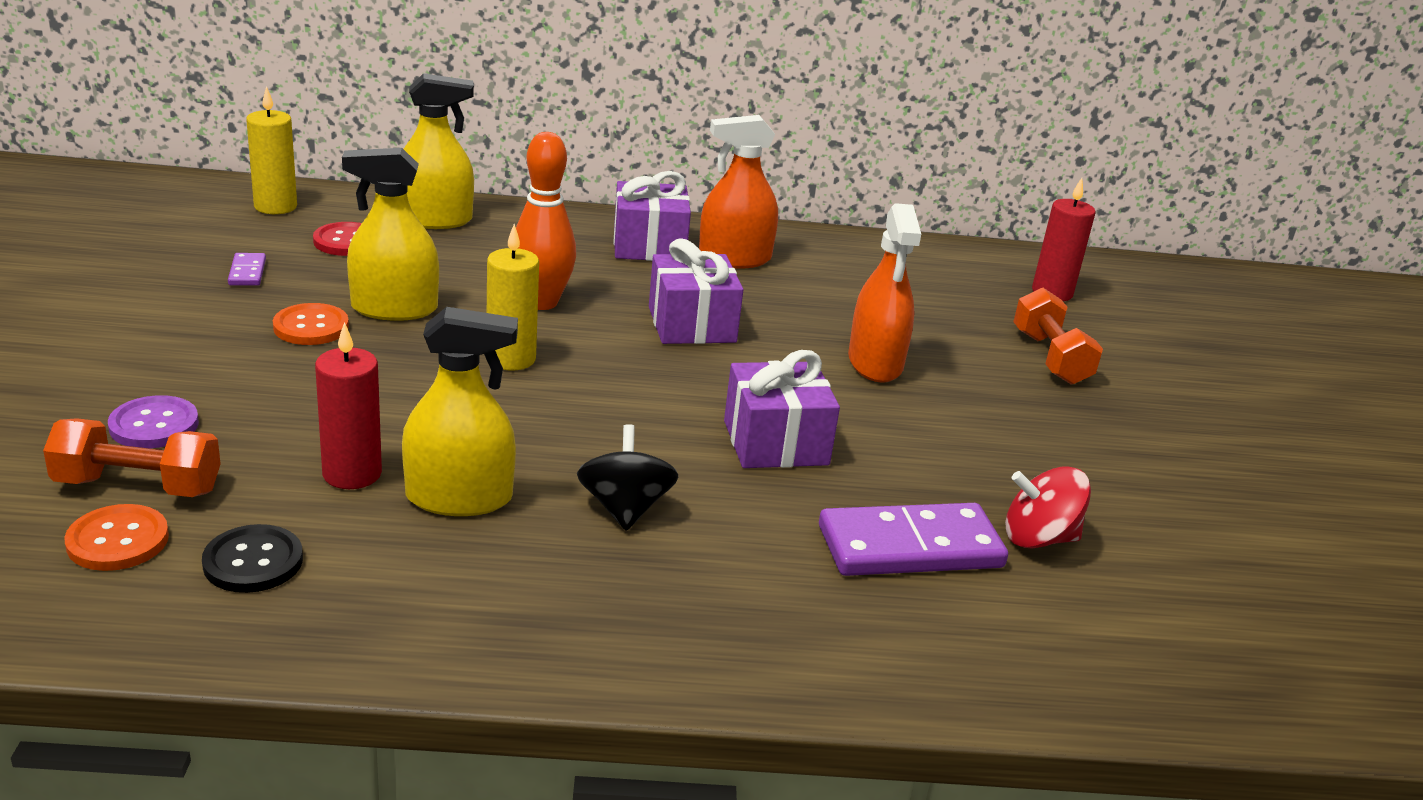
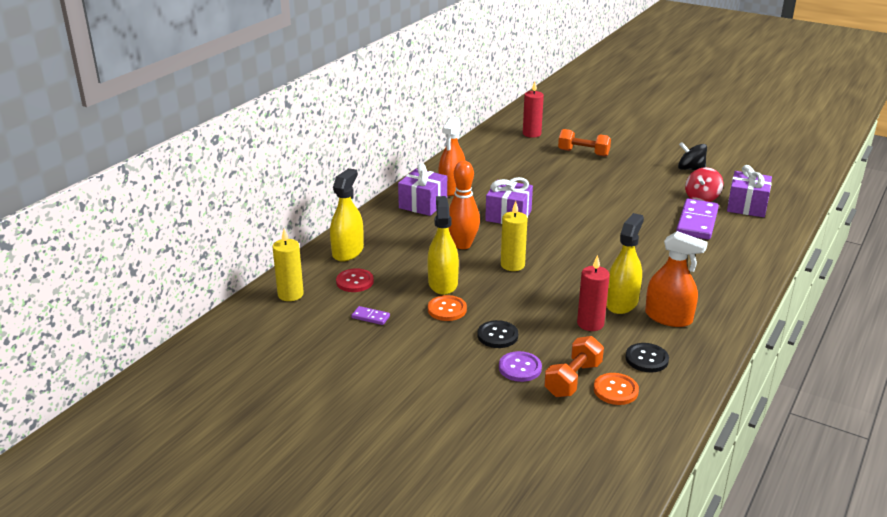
camera: 55 degrees left, 0 degrees up
yellow spray bottle [342,148,439,321] -> yellow spray bottle turned 150 degrees clockwise [427,196,459,295]
black spinning top [577,424,678,531] -> black spinning top moved to [678,142,707,170]
purple gift [724,350,840,468] -> purple gift moved to [727,165,772,217]
orange spray bottle [848,203,921,382] -> orange spray bottle moved to [645,231,708,327]
none -> black button [477,320,518,348]

